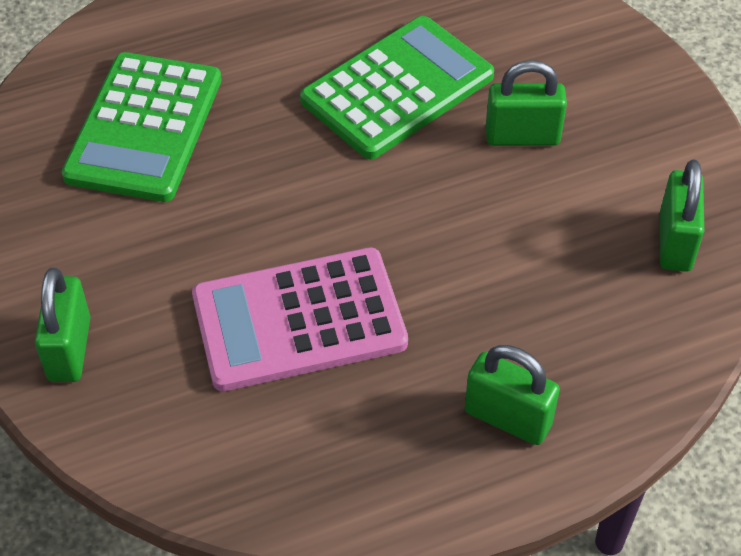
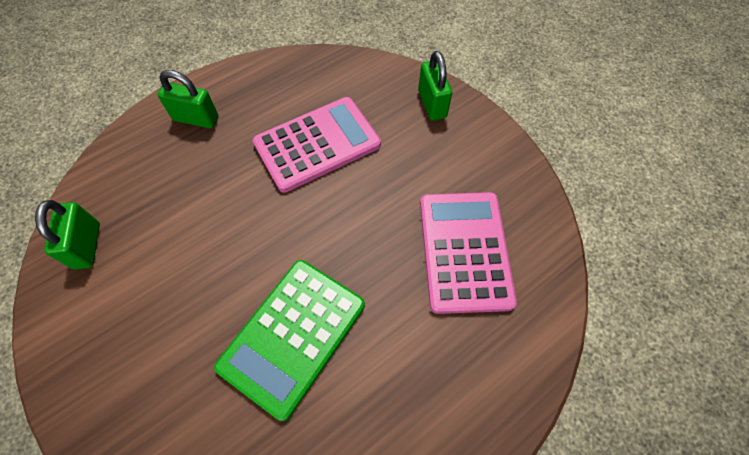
camera: 165 degrees right, 10 degrees up
green calculator [62,52,221,202] -> pink calculator [420,192,517,314]
green padlock [486,60,567,146] -> none

